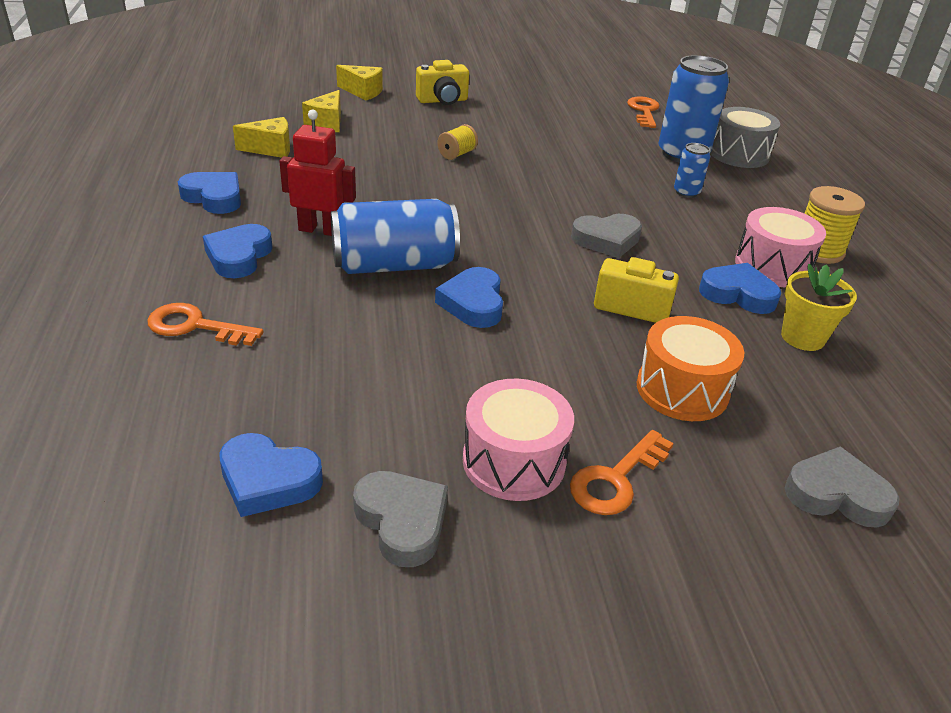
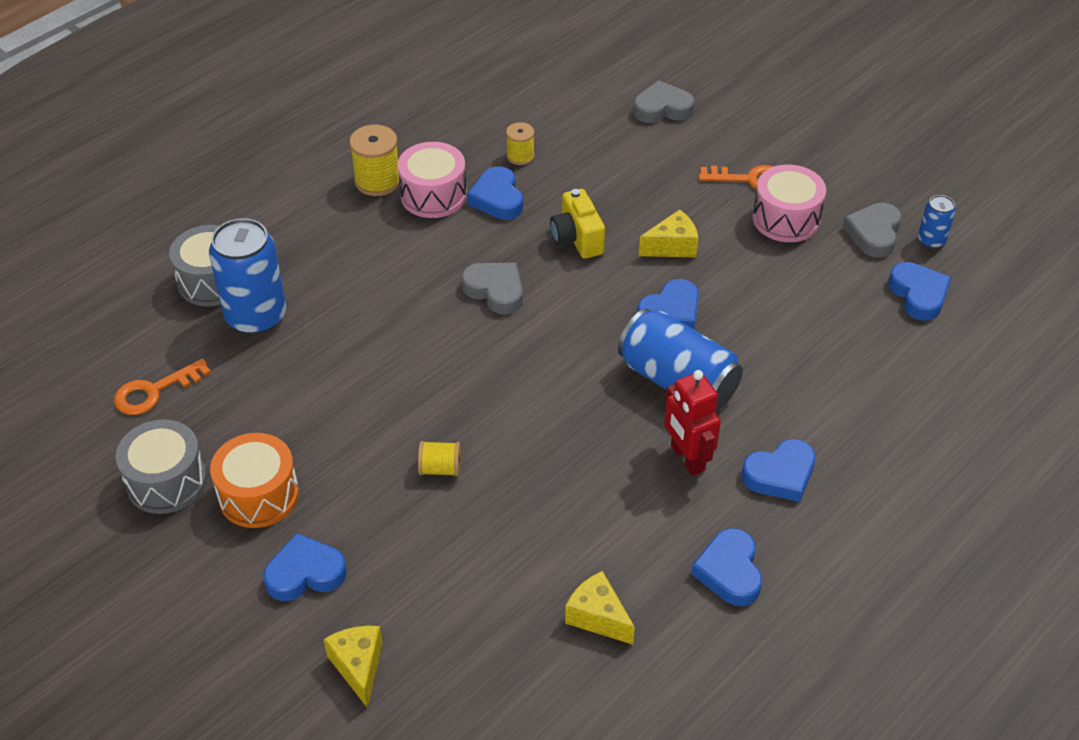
camera: 125 degrees left, 10 degrees up
orange key [147,303,264,346] -> none
yellow cheese [302,90,341,132] -> yellow cheese moved to [639,209,698,258]
yellow camera [416,60,469,105] -> blue heart [263,533,347,601]
orange drum [637,316,744,421] -> orange drum moved to [210,433,299,528]
blue can [674,143,710,198] -> blue can moved to [918,195,956,249]
yellow flower pot [781,264,857,351] -> yellow spool [506,122,535,165]
grey heart [785,447,899,528] -> grey heart turned 105 degrees clockwise [633,80,695,123]
none -> grey drum [116,419,207,514]

